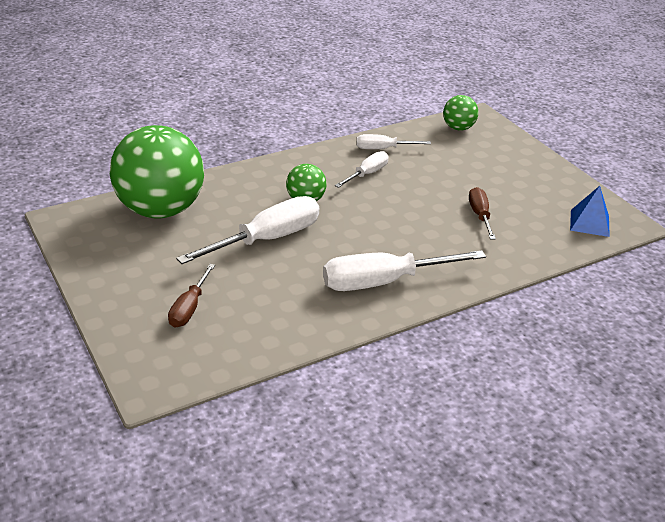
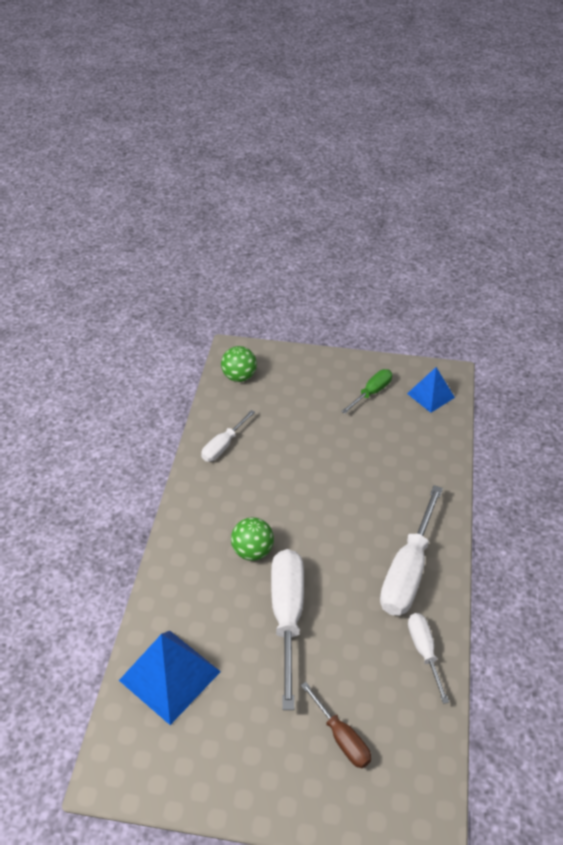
camera: 50 degrees left, 10 degrees up
green ball [110,125,204,218] -> blue pyramid [119,631,221,725]
white screwdriver [335,151,389,188] -> white screwdriver moved to [408,613,449,704]
brown screwdriver [469,187,496,239] -> none
none -> green screwdriver [341,369,392,414]

